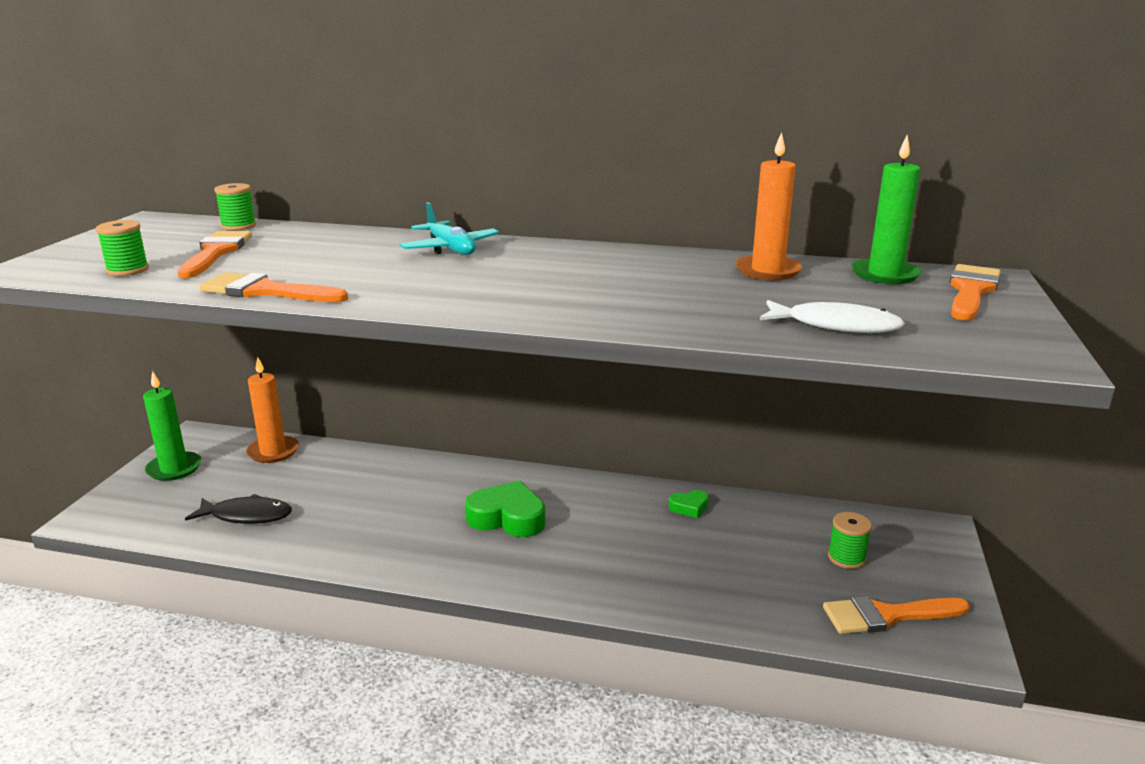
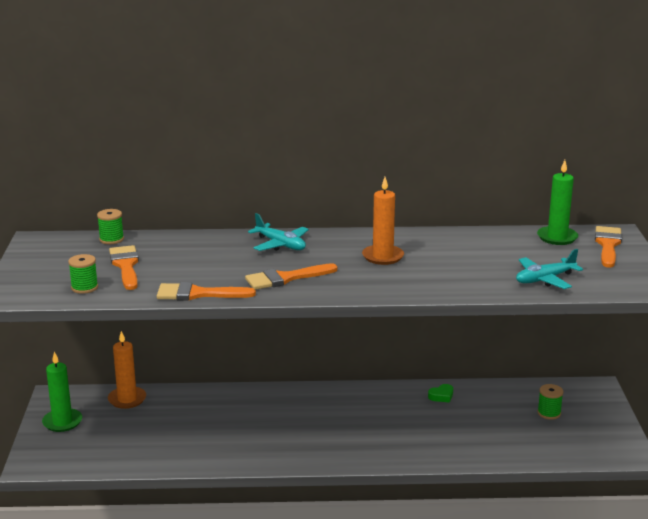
camera: 15 degrees left, 0 degrees up
black fish [185,494,292,524] -> none
green heart [465,481,545,537] -> none
orange candle [735,132,802,280] -> orange candle moved to [362,177,404,265]
white fish [760,300,905,333] -> turquoise plane [516,249,583,289]
orange brush [823,596,970,634] -> orange brush moved to [245,263,338,290]

